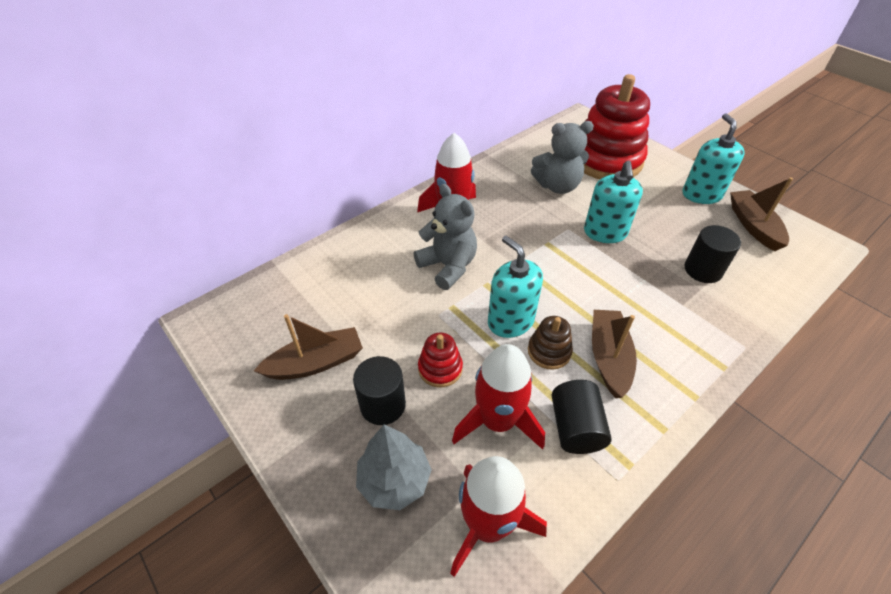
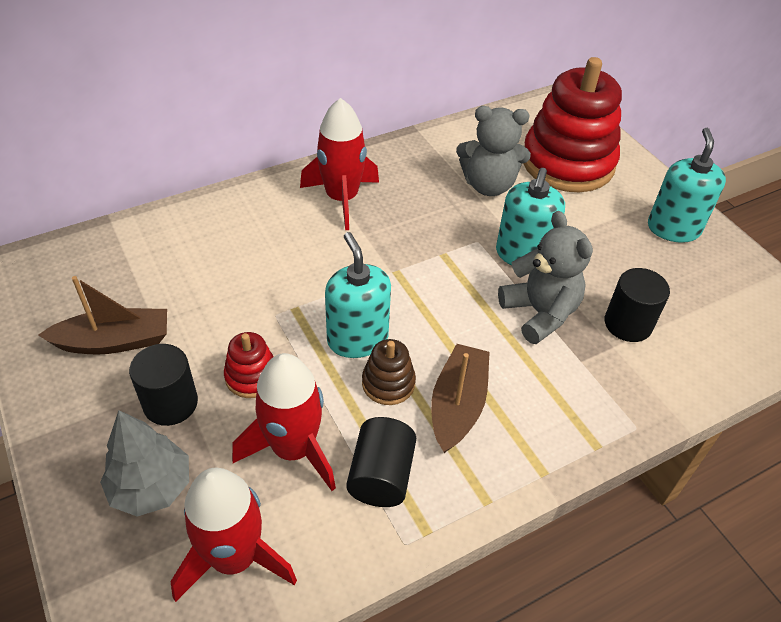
camera: 10 degrees right, 0 degrees up
grey teddy bear [414,184,477,290] -> grey teddy bear moved to [498,211,593,344]
brown boat [730,177,793,251] -> none

